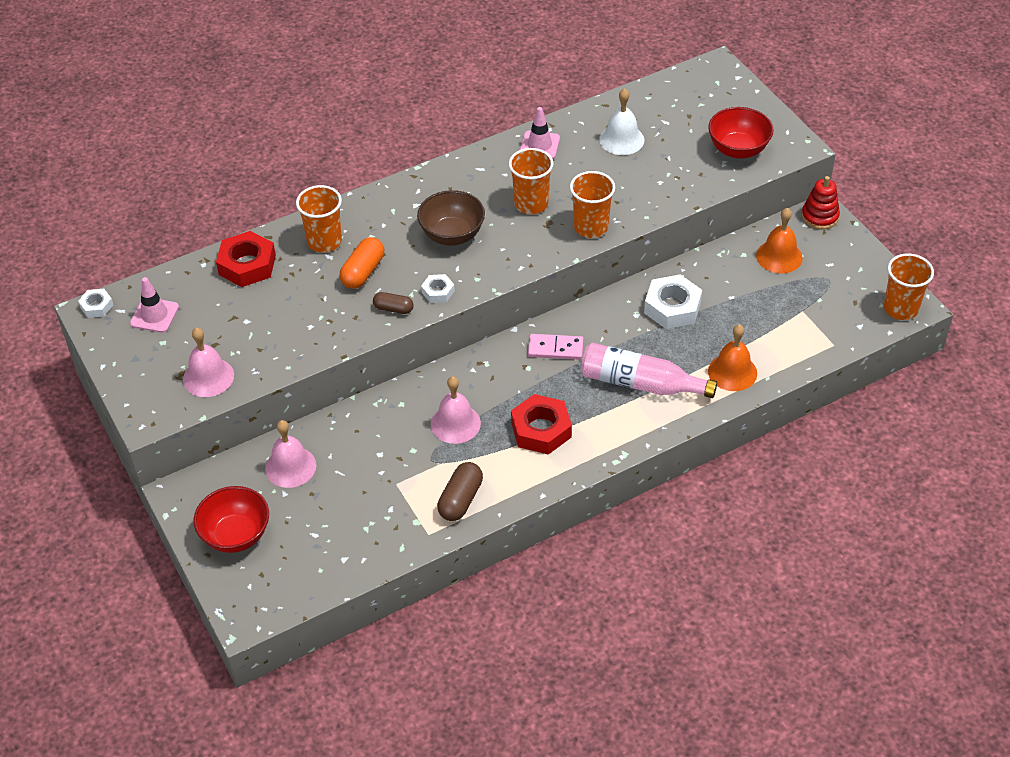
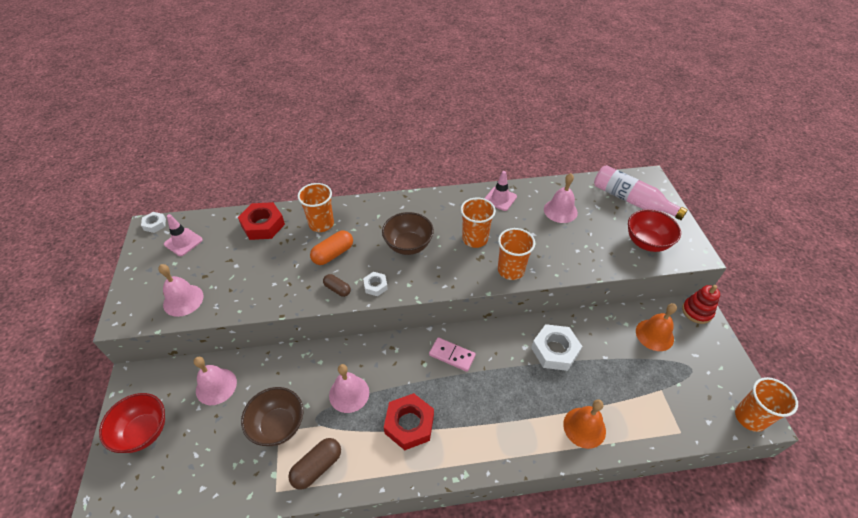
camera: 20 degrees right, 0 degrees up
pink bottle [581,343,717,398] -> pink bottle moved to [594,165,688,220]
white bell [599,88,644,155] -> pink bell [544,173,578,223]
none -> brown bowl [241,387,303,446]

